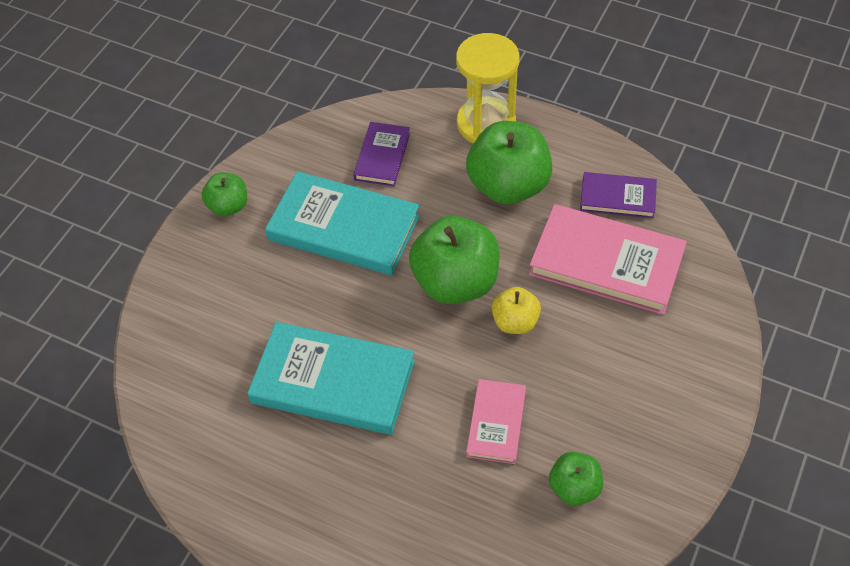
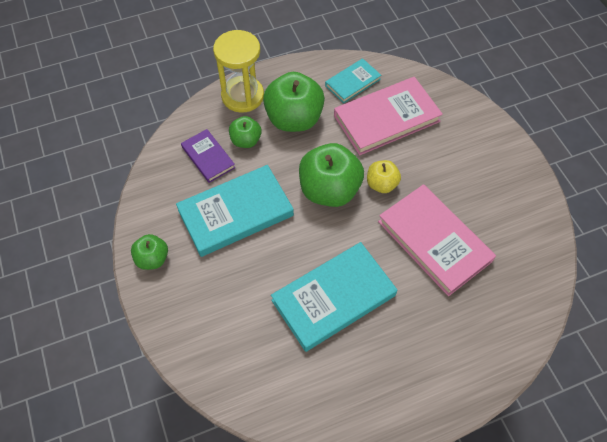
camera: 50 degrees left, 5 degrees up
pink book [466,379,526,464] -> pink book [378,184,496,296], size x1.82
green apple [549,452,603,506] -> green apple moved to [229,116,261,148]
purple book [580,172,657,218] -> turquoise book [325,58,381,103]

